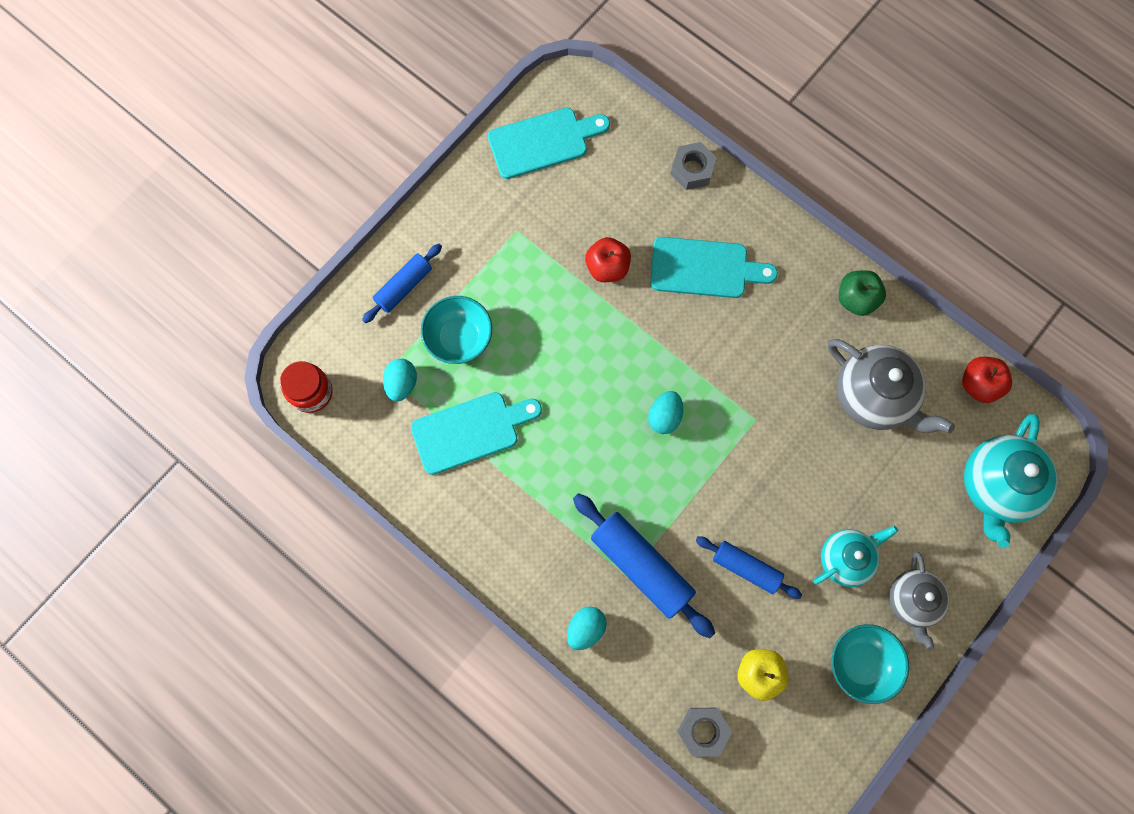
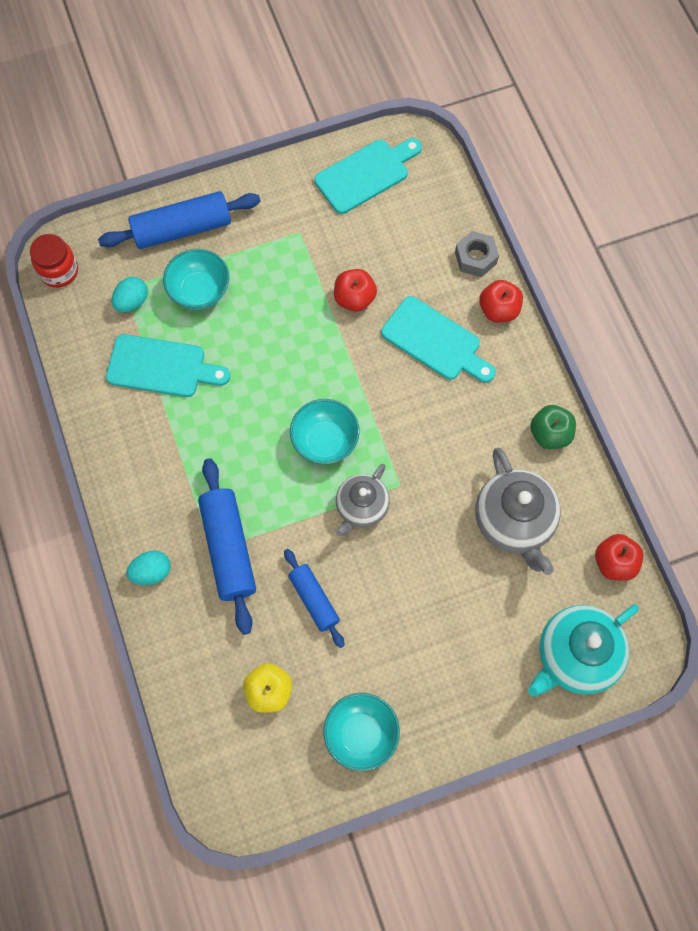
camera: 30 degrees right, 5 degrees down
blue rolling pin [362,244,442,323] -> blue rolling pin [98,191,261,249], size x1.63
turquoise cutting board [488,108,610,179] -> turquoise cutting board turned 45 degrees counterclockwise [314,138,422,214]
turquoise egg [648,391,683,434] -> turquoise bowl [290,399,360,464]
grey nut [677,708,732,757] -> none
turquoise teapot [814,526,898,587] -> none
grey teapot [889,552,949,651] -> grey teapot moved to [336,464,390,536]
none -> red apple [479,280,523,323]

